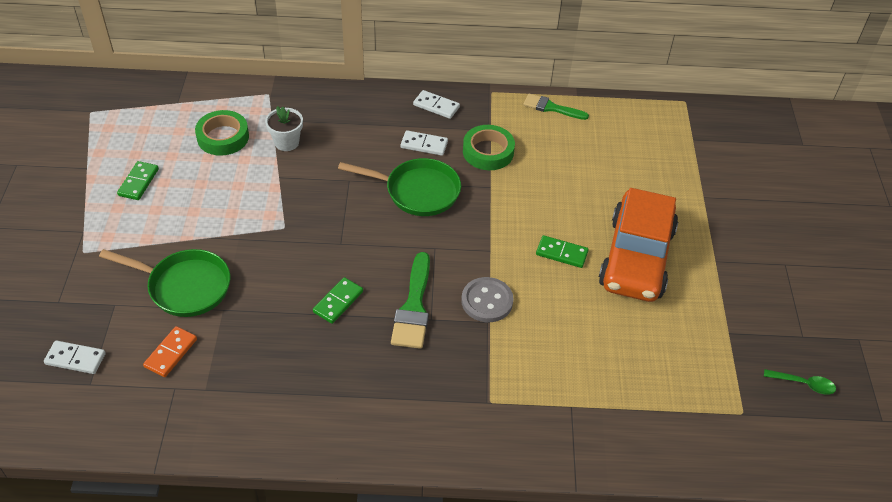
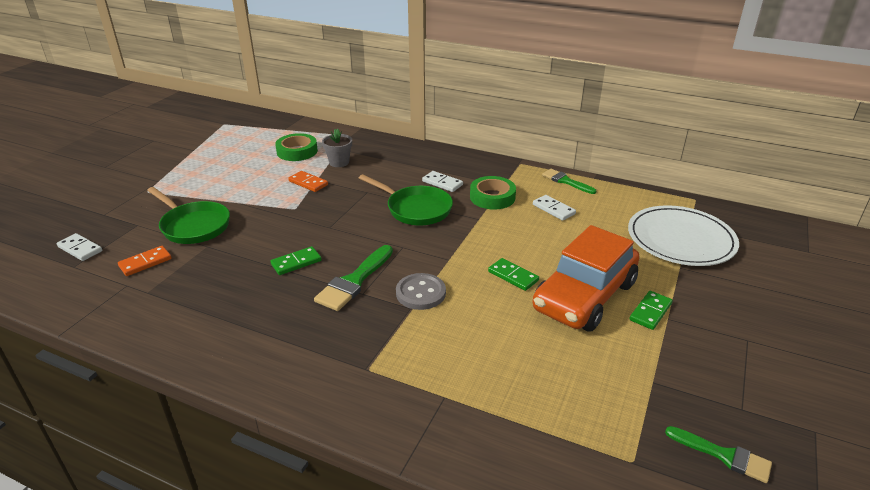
camera: 25 degrees right, 15 degrees down
green domino [117,161,159,200] -> green domino moved to [629,291,673,330]
white flower pot [265,106,303,151] -> grey flower pot [322,129,352,167]
white domino [413,90,460,119] -> white domino moved to [533,195,576,221]
green spoon [764,369,836,395] -> green brush [665,426,772,483]
none -> orange domino [288,171,328,192]
none -> white plate [628,205,739,266]

